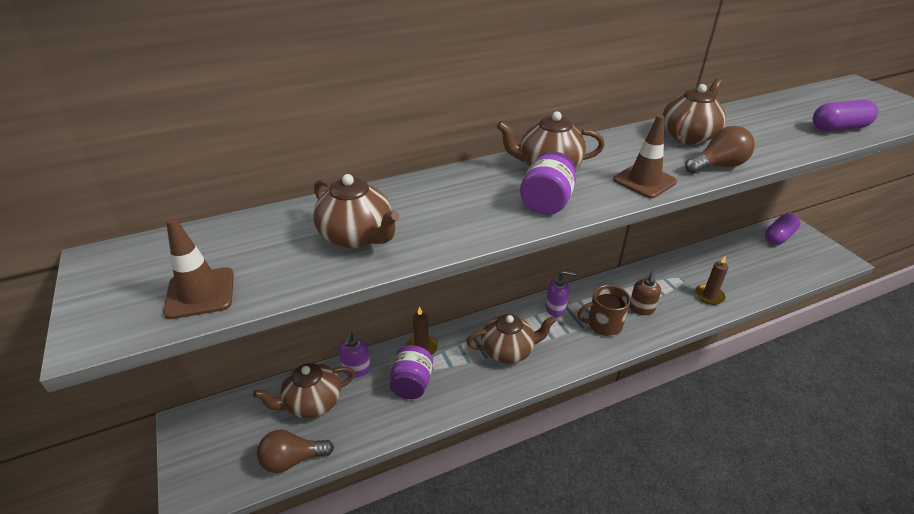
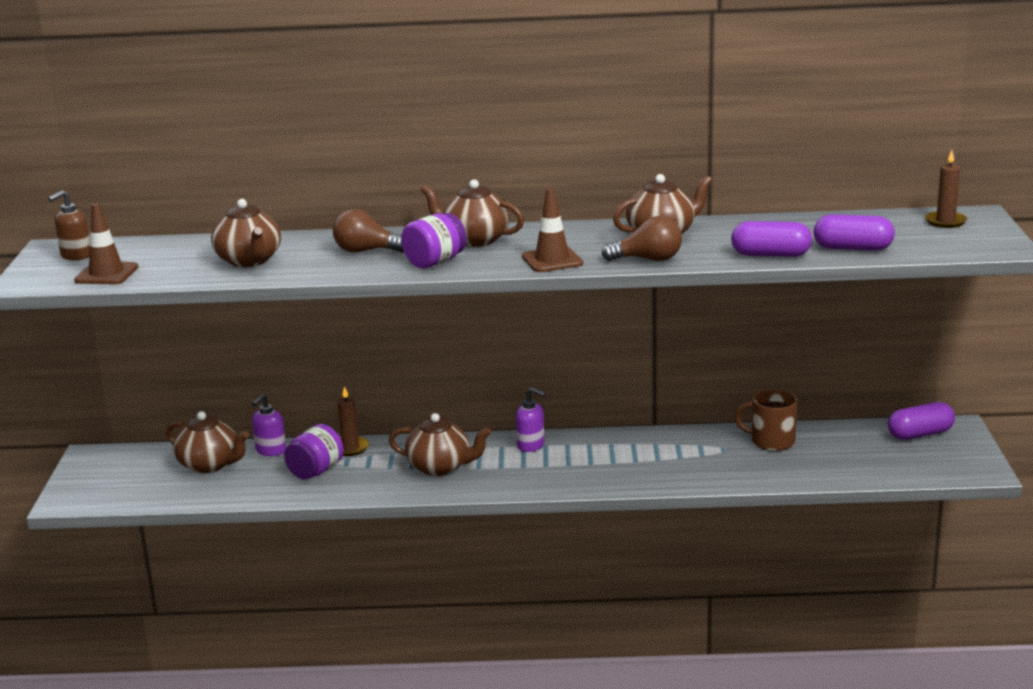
camera: 25 degrees right, 15 degrees down
brown teapot [253,362,355,419] -> brown teapot turned 150 degrees counterclockwise [166,411,249,473]
brown light bulb [257,430,334,473] -> brown light bulb moved to [333,209,404,253]
brown mug [577,285,630,336] -> brown mug moved to [734,389,797,451]
brown soap dispenser [629,272,661,315] -> brown soap dispenser moved to [48,190,90,260]
brown candle [695,255,728,305] -> brown candle moved to [925,150,967,228]
none -> purple capsule [731,221,812,257]

